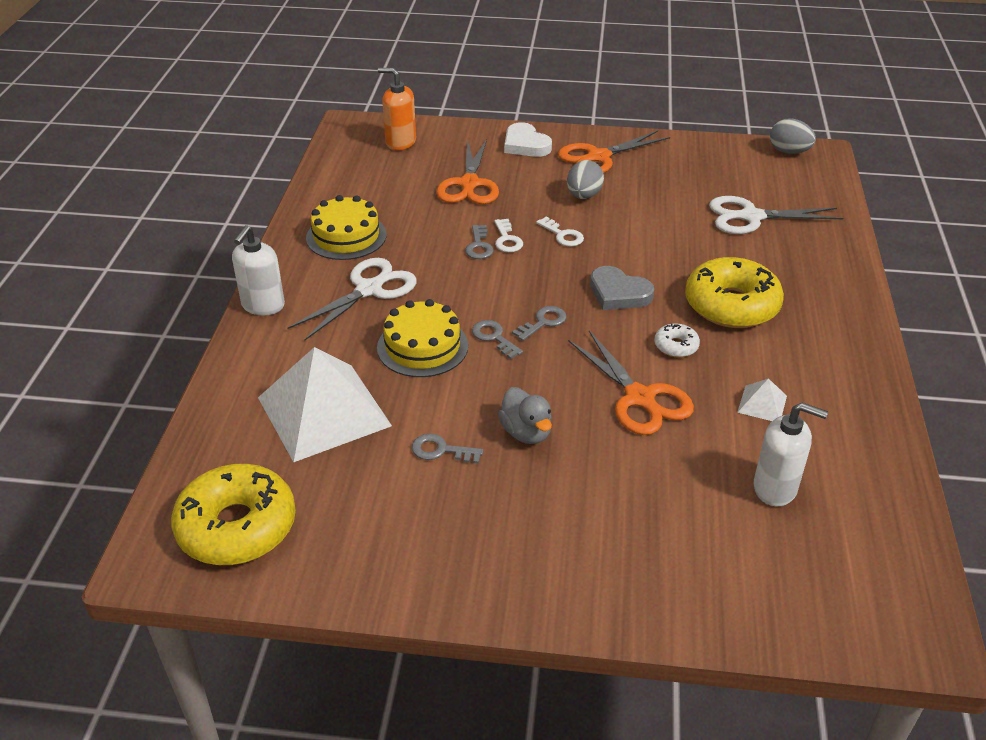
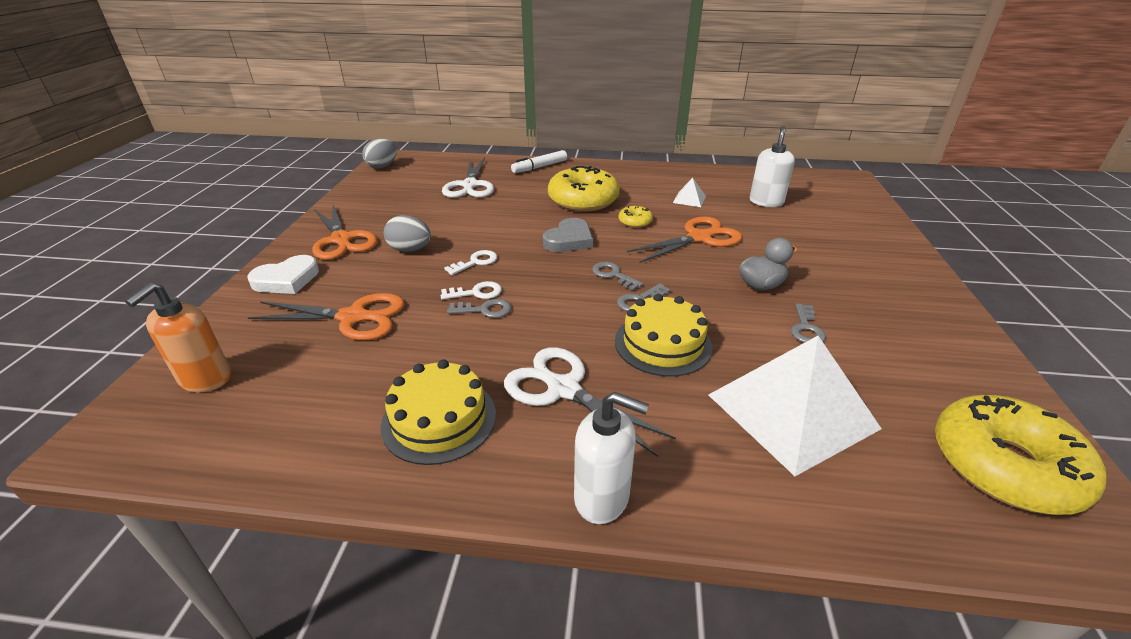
camera: 90 degrees left, 5 degrees down
white donut [654,323,700,358] -> yellow donut [618,206,653,228]
none -> white marker [511,150,567,173]

